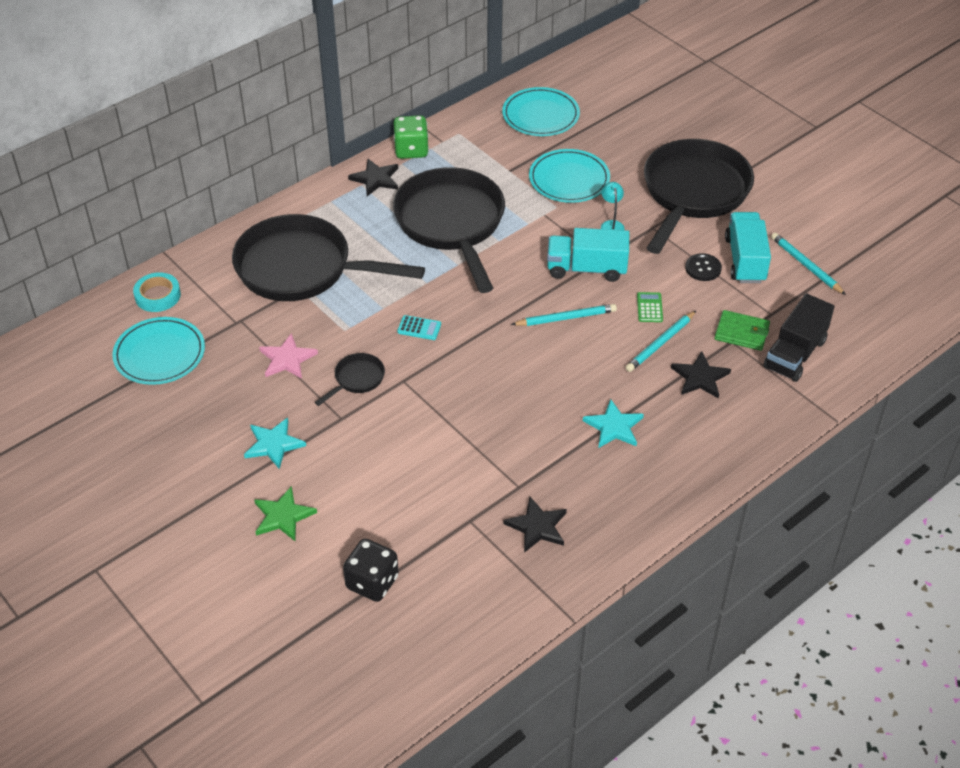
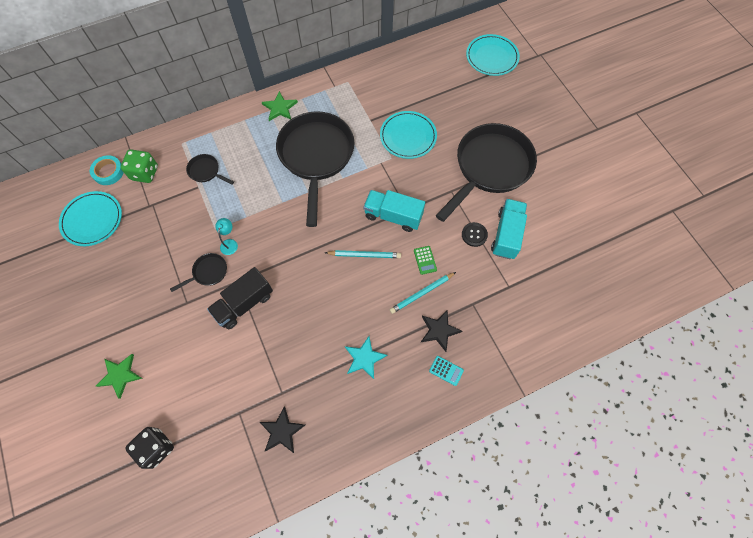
camera: 15 degrees right, 20 degrees up
black pan [232,214,425,301] -> black pan [186,154,234,185], size x0.41
turquoise star [244,417,306,469] -> none
pink star [259,333,318,379] -> none
black star [348,159,398,196] -> green star [262,91,298,121]
green dice [394,115,429,159] -> green dice moved to [121,149,158,183]
turquoise calculator [397,315,441,340] -> turquoise calculator moved to [429,356,464,386]
turquoise plate [502,87,580,136] -> turquoise plate moved to [466,34,520,76]
turquoise lamp [601,182,624,230] -> turquoise lamp moved to [215,218,238,255]
green calculator [637,292,663,322] -> green calculator turned 150 degrees clockwise [414,246,437,275]
green wallet [715,310,770,351] -> none
black truck [763,293,835,382] -> black truck moved to [207,267,273,329]
turquoise pencil [771,232,846,295] -> none

